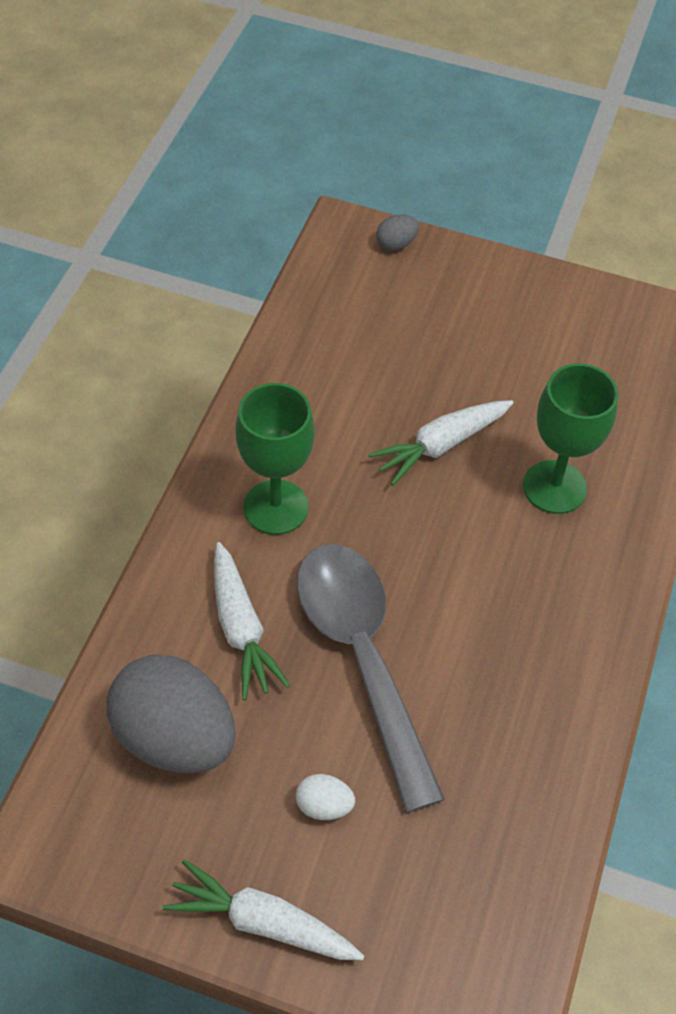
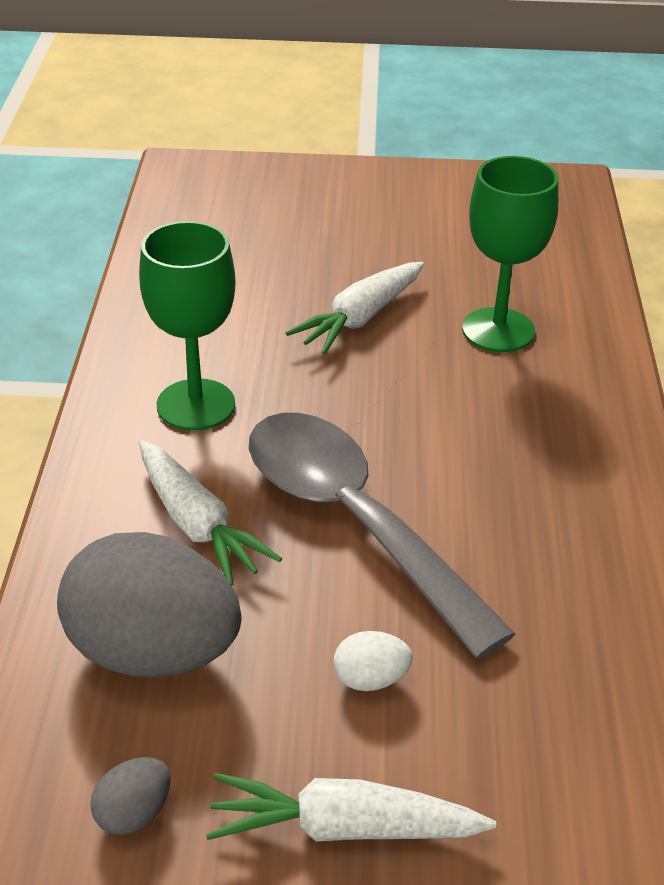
camera: 15 degrees left, 15 degrees down
grey egg [376,215,419,251] -> grey egg moved to [90,757,171,835]

